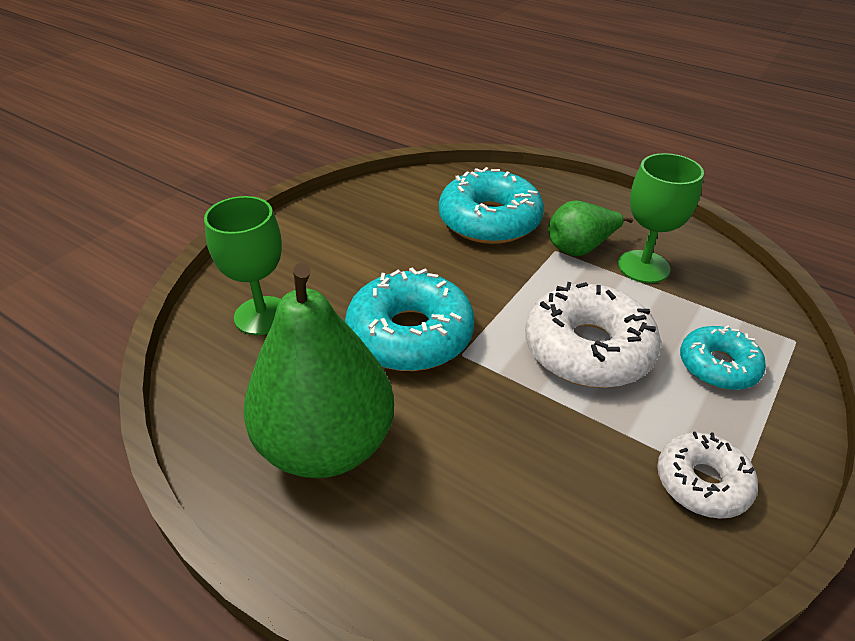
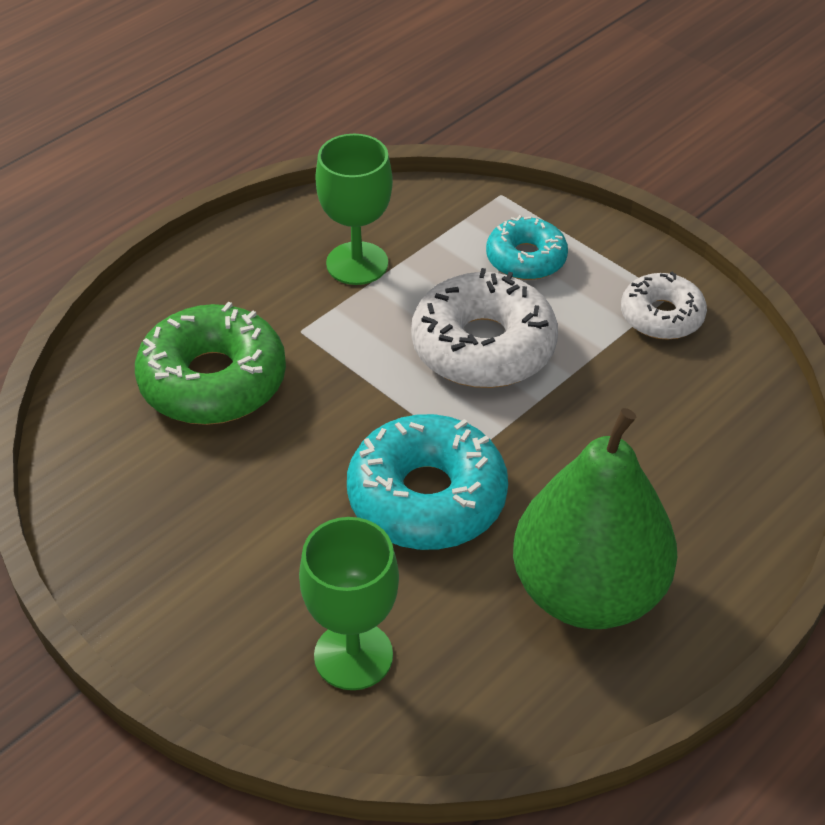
camera: 80 degrees left, 5 degrees up
turquoise donut [439,167,544,244] -> green donut [135,302,286,425]
green pear [548,200,633,256] -> none

